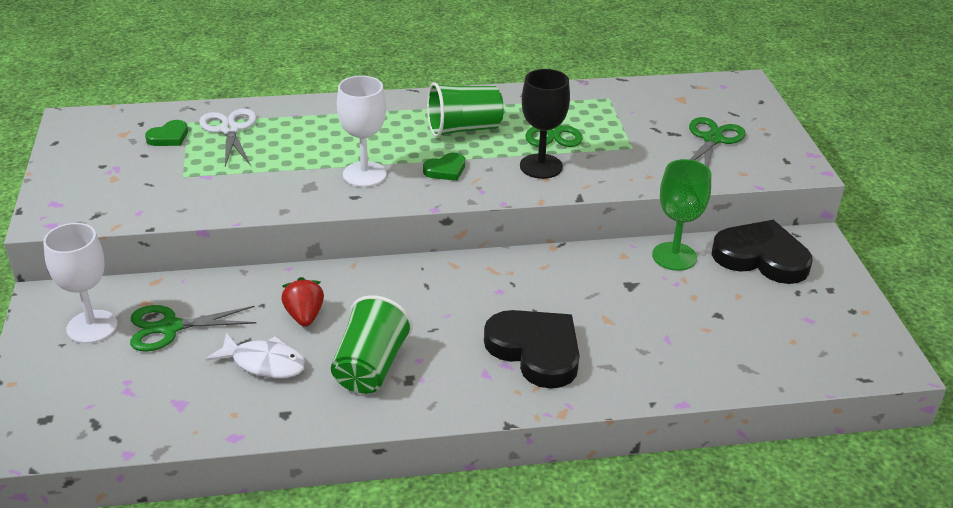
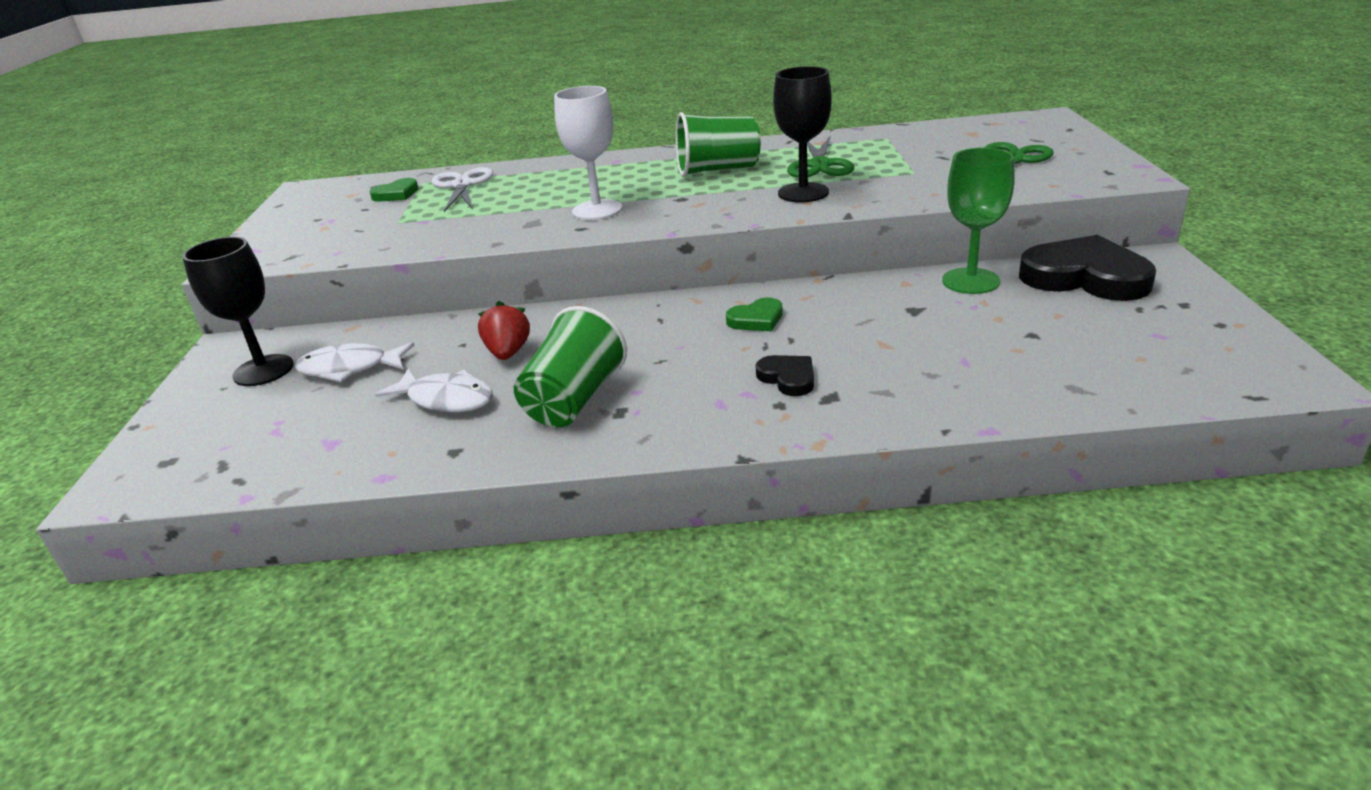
camera: 10 degrees right, 5 degrees down
white goblet [43,223,117,344] -> black goblet [182,237,294,386]
green scissors [130,305,256,352] -> white fish [295,342,414,382]
green heart [423,153,465,181] -> green heart moved to [726,298,783,331]
black heart [484,310,580,389] -> black heart [756,355,814,396], size x0.48

